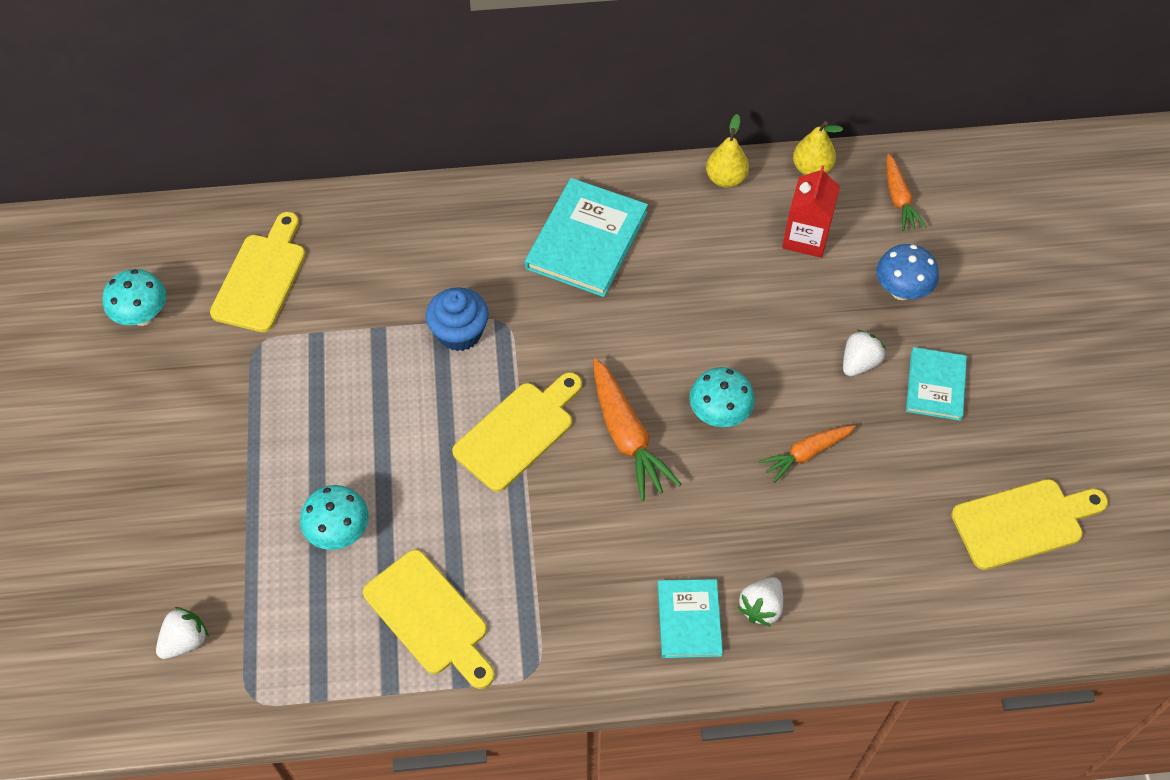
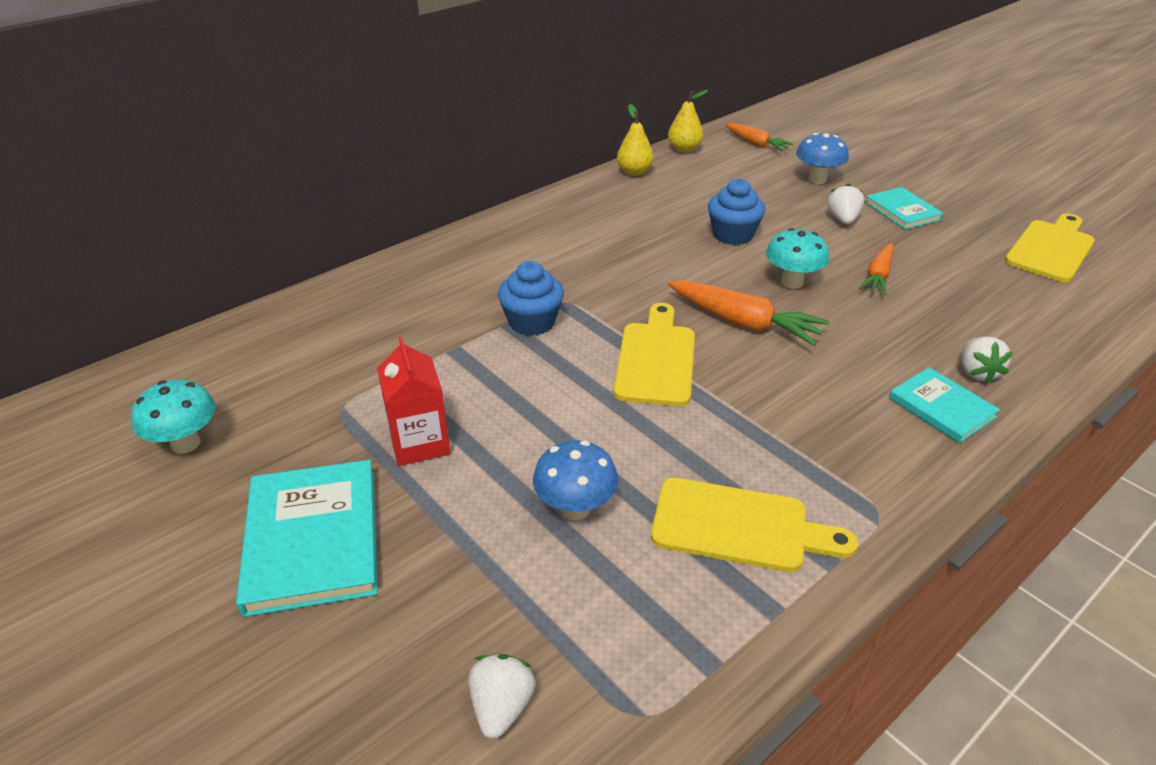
camera: 35 degrees left, 20 degrees down
yellow cutting board [210,212,306,332] -> none
turquoise mushroom [300,485,369,550] -> blue mushroom [533,440,618,520]
turquoise book [525,178,648,297] -> turquoise book moved to [236,460,378,617]
red carton [782,166,840,258] -> red carton moved to [377,337,450,466]
none -> blue cupcake [708,179,765,245]

